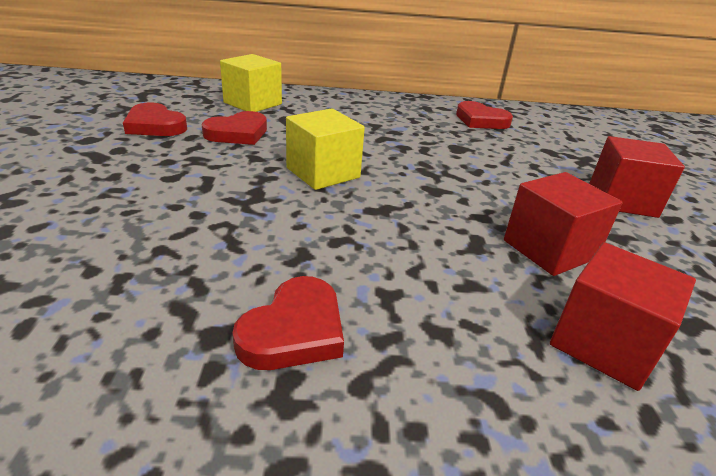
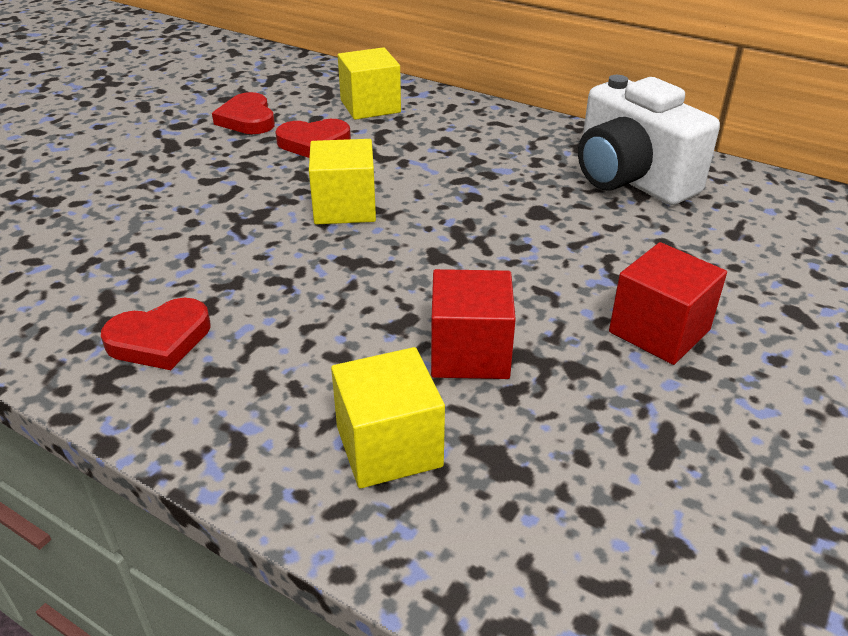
camera: 35 degrees right, 5 degrees up
red heart [456,101,513,129] -> white camera [578,75,720,205]
red cube [550,242,696,391] -> yellow cube [331,347,445,489]

